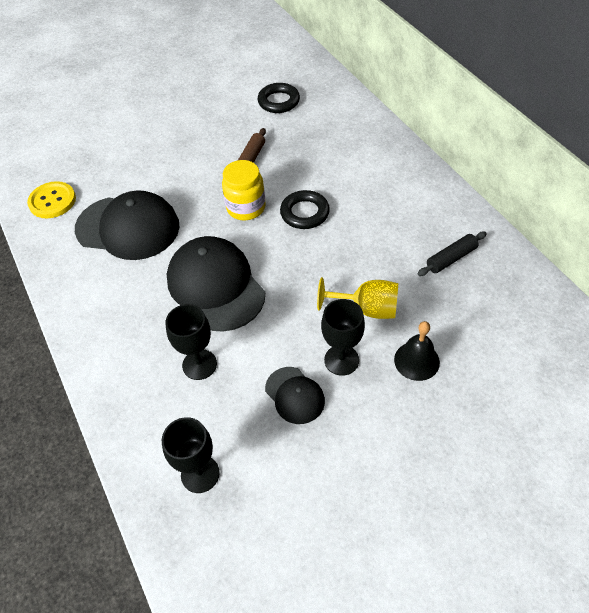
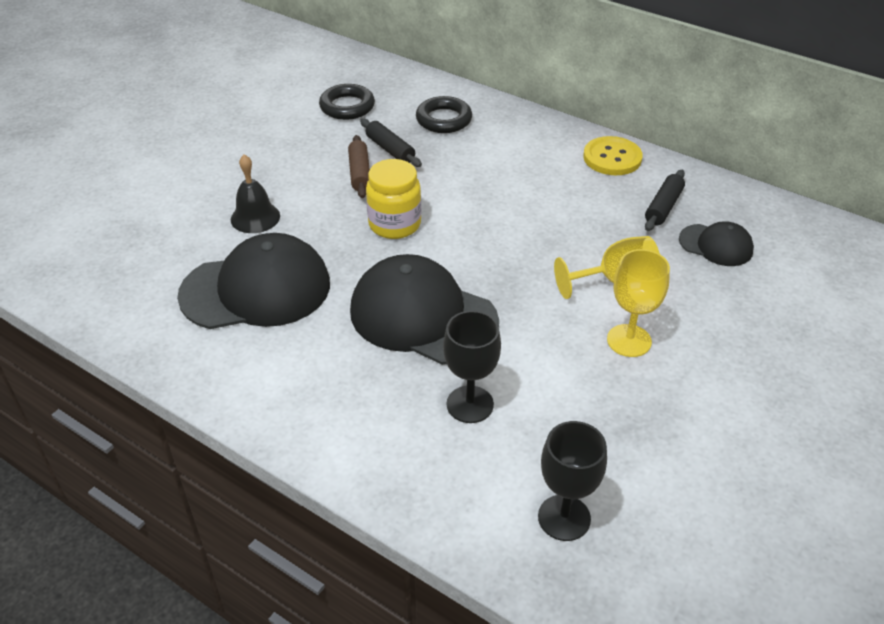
camera: 30 degrees left, 10 degrees down
yellow button [27,181,76,218] -> yellow button moved to [583,136,643,175]
black cap [265,367,325,424] -> black cap moved to [679,221,754,266]
black ring [280,190,330,229] -> black ring moved to [416,96,472,133]
black goblet [321,299,365,376] -> yellow goblet [607,249,670,357]
black bell [394,321,440,381] -> black bell moved to [231,155,280,233]
none -> black rolling pin [360,119,422,167]

